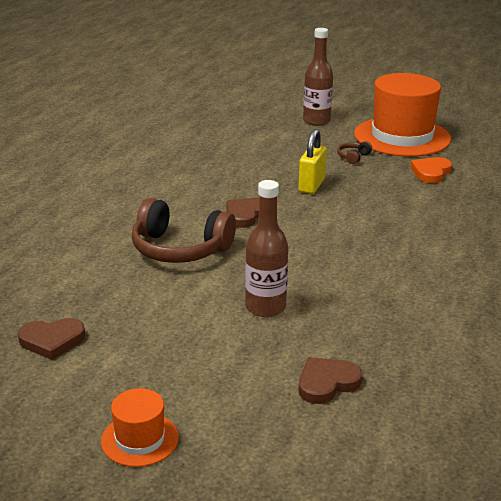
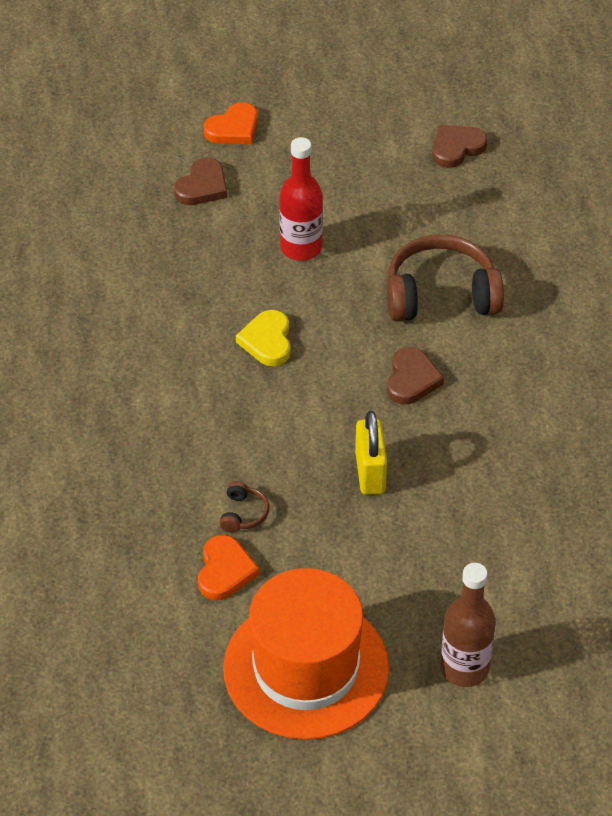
camera: 155 degrees right, 20 degrees up
orange hat [101,388,179,467] -> none
brown bottle [245,180,288,317] -> red bottle [279,137,323,261]
brown headphones [337,141,372,164] -> brown headphones moved to [220,481,269,533]
none -> orange heart [203,102,258,144]
none -> yellow heart [236,310,291,366]

